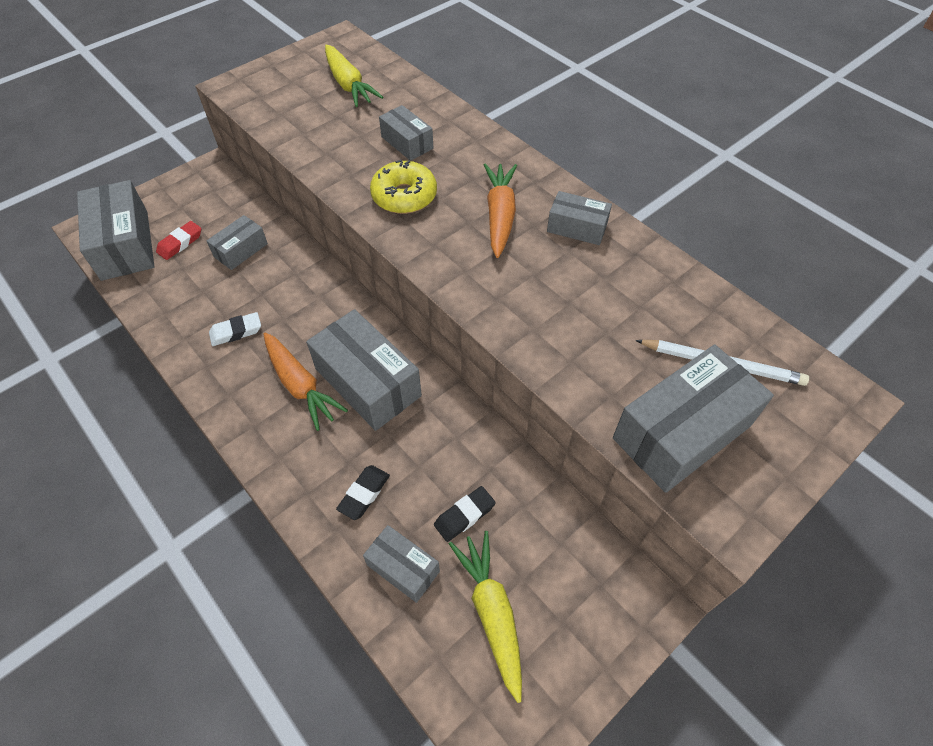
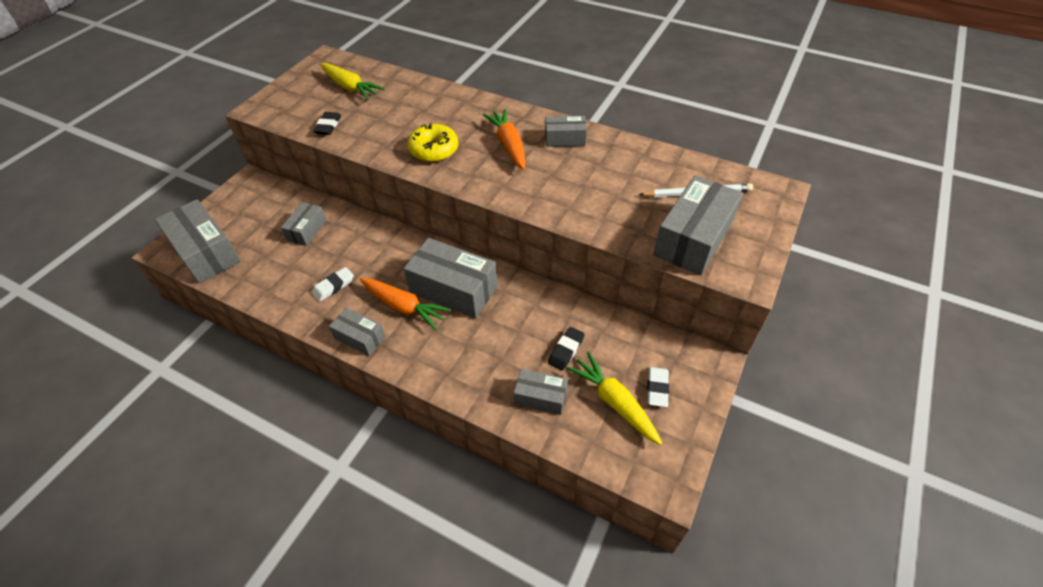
camera: 20 degrees left, 5 degrees down
red eraser [156,221,201,260] -> none
black eraser [336,465,390,520] -> black eraser moved to [313,112,341,135]
grey box [379,105,433,161] -> grey box moved to [329,308,386,356]
none -> white eraser [647,367,669,407]

